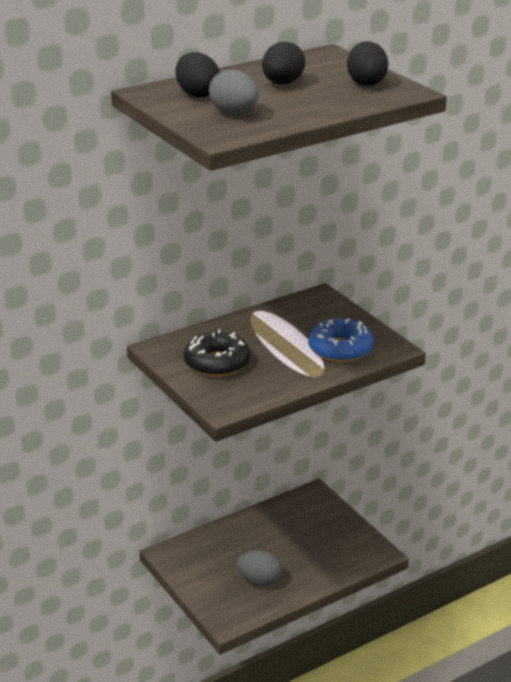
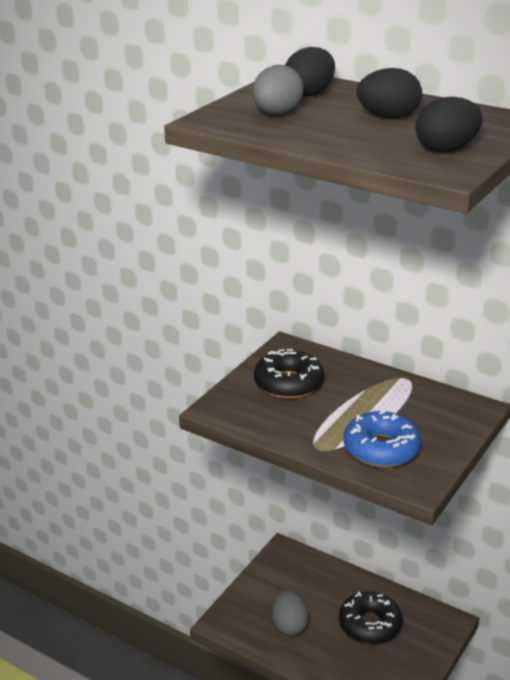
camera: 65 degrees right, 0 degrees up
none -> black donut [339,591,403,644]

